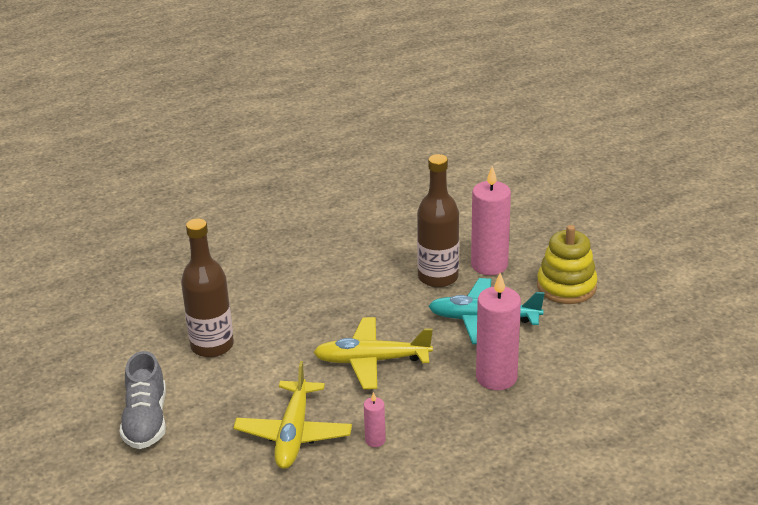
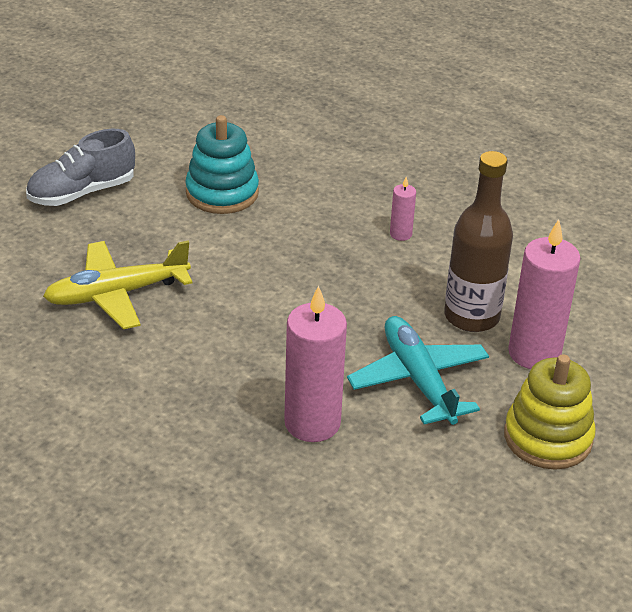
camera: 60 degrees right, 5 degrees up
brown bottle [181,218,234,358] -> turquoise stacking toy [185,115,259,214]
yellow plane [313,317,433,389] -> none
pink candle [364,392,386,447] -> pink candle moved to [390,177,416,241]

